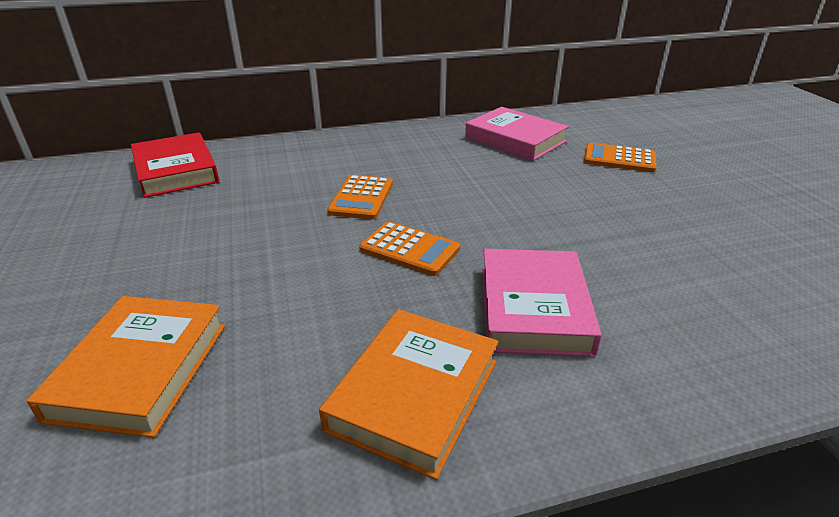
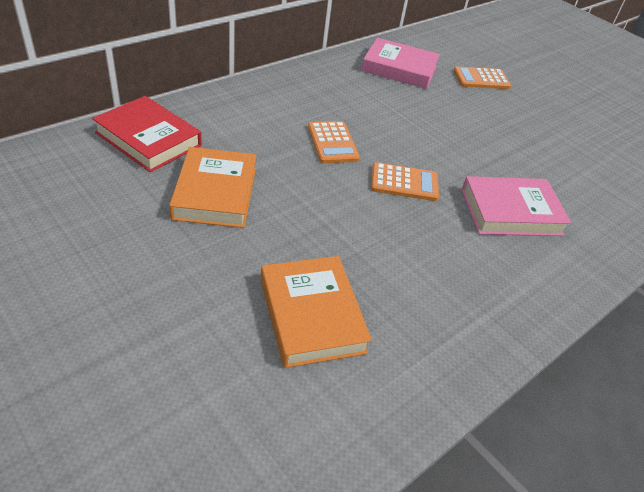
camera: 30 degrees left, 10 degrees up
orange book [319,309,498,480] -> orange book moved to [169,147,256,228]
pink book [482,249,602,357] -> pink book turned 75 degrees counterclockwise [462,176,571,236]

